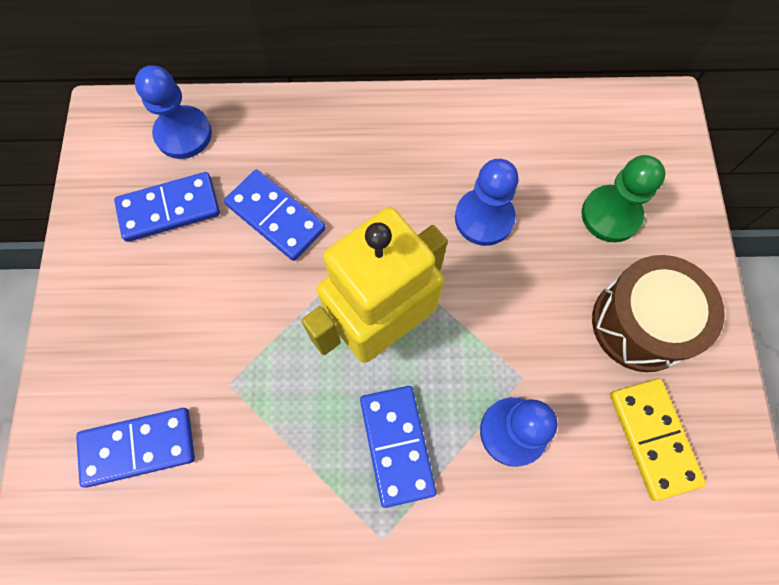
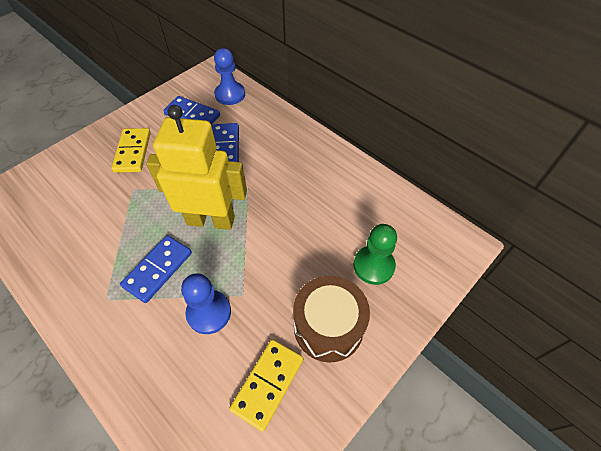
camera: 45 degrees right, 15 degrees down
blue domino [76,408,195,487] -> none
blue pawn [455,159,519,246] -> none
none -> yellow domino [111,128,151,173]

